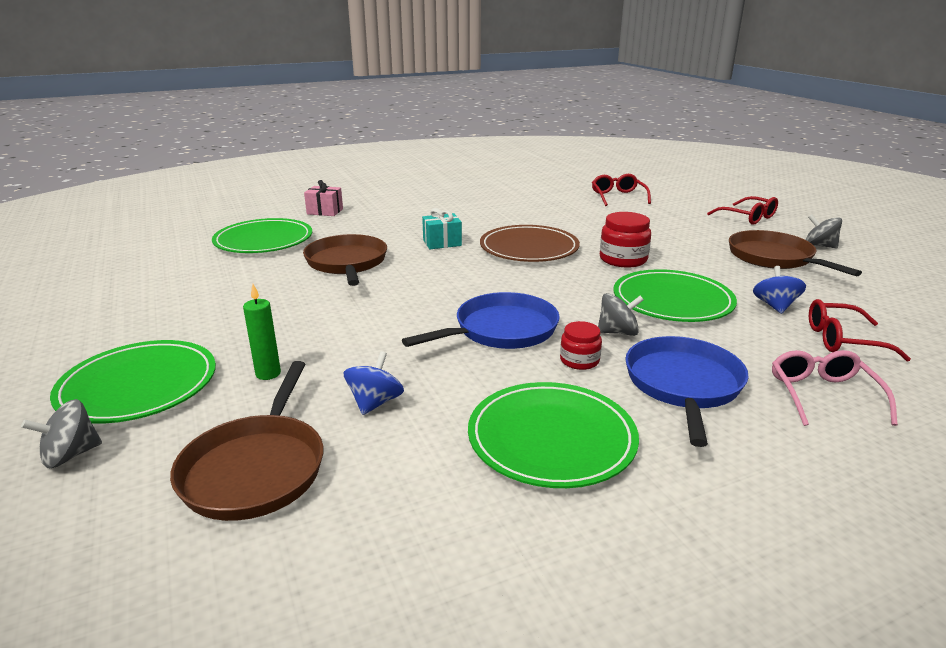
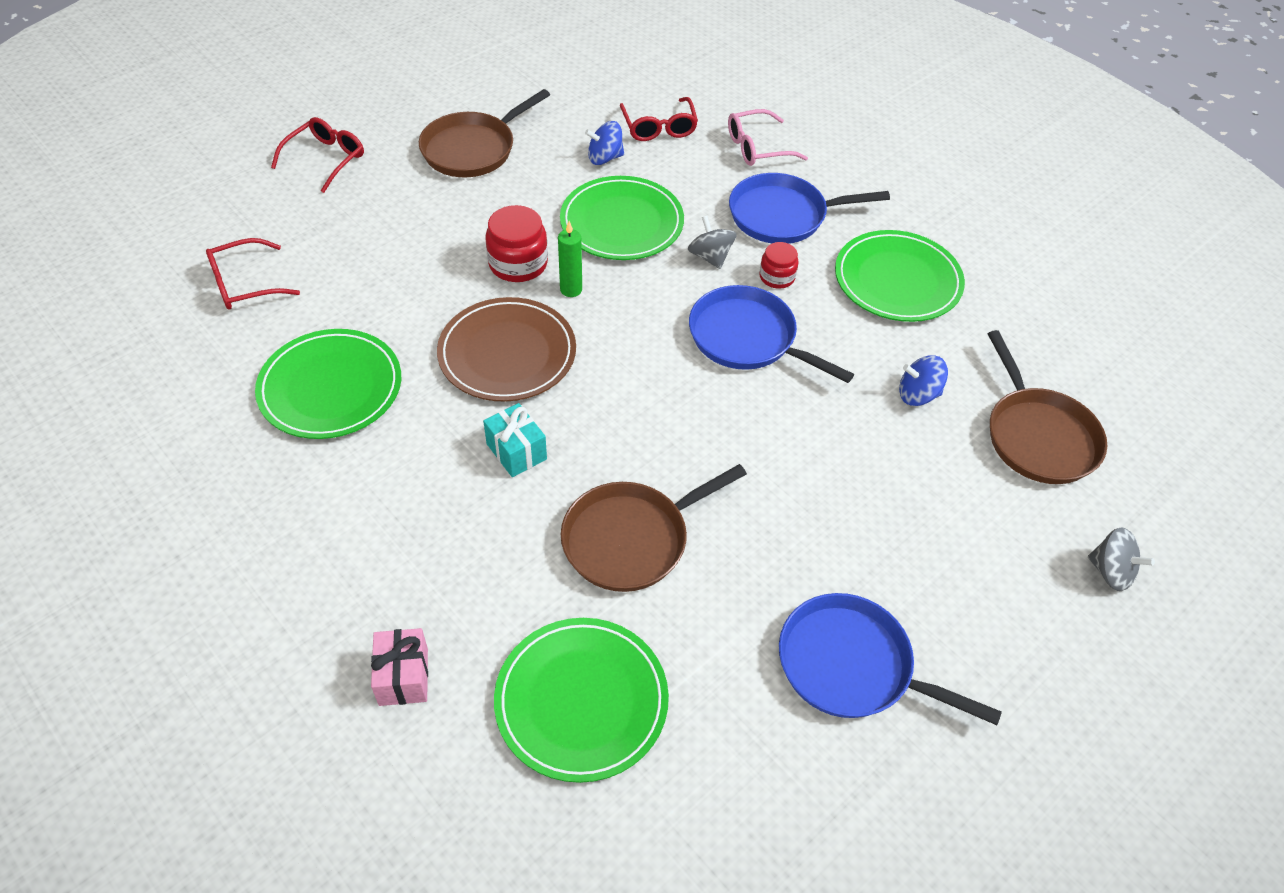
camera: 110 degrees left, 25 degrees up
green plate [50,340,216,423] -> green plate moved to [255,329,401,439]
brown pan [170,361,323,521] -> brown pan turned 90 degrees clockwise [988,330,1107,484]
green candle [243,284,281,380] -> green candle moved to [558,221,582,297]
grey spinning top [805,215,842,248] -> none
none -> blue pan [779,593,1002,725]

